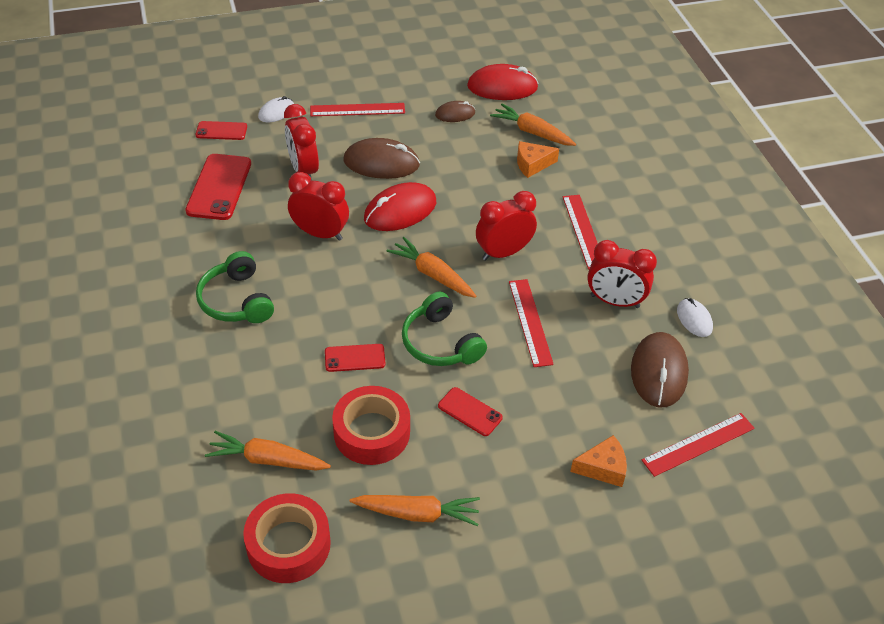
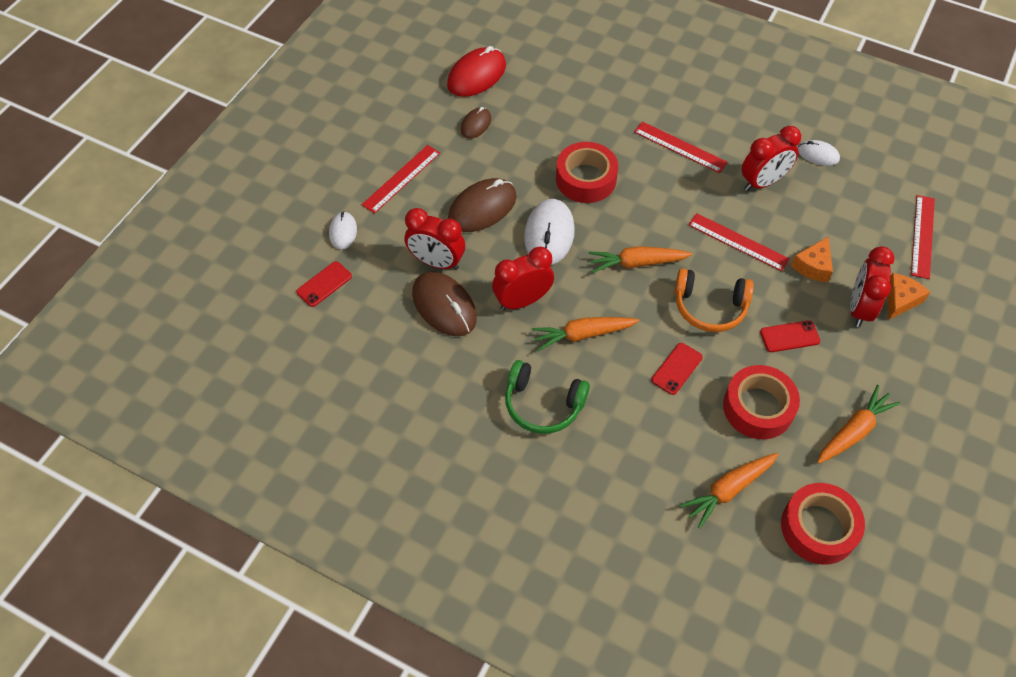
camera: 45 degrees left, 10 degrees up
red phone [185,154,251,220] -> none
red mouse [364,182,436,231] -> white mouse [524,199,575,265]
green headphones [402,292,487,366] -> orange headphones [675,268,754,332]
red clock [476,191,537,261] -> red clock moved to [850,246,894,327]
orange carrot [490,104,576,146] -> orange carrot moved to [532,317,639,351]
orange cheese [517,141,559,178] -> orange cheese moved to [791,237,833,282]
brown mouse [631,332,689,407] -> brown mouse moved to [412,272,477,336]
none -> red tape [556,142,618,203]

